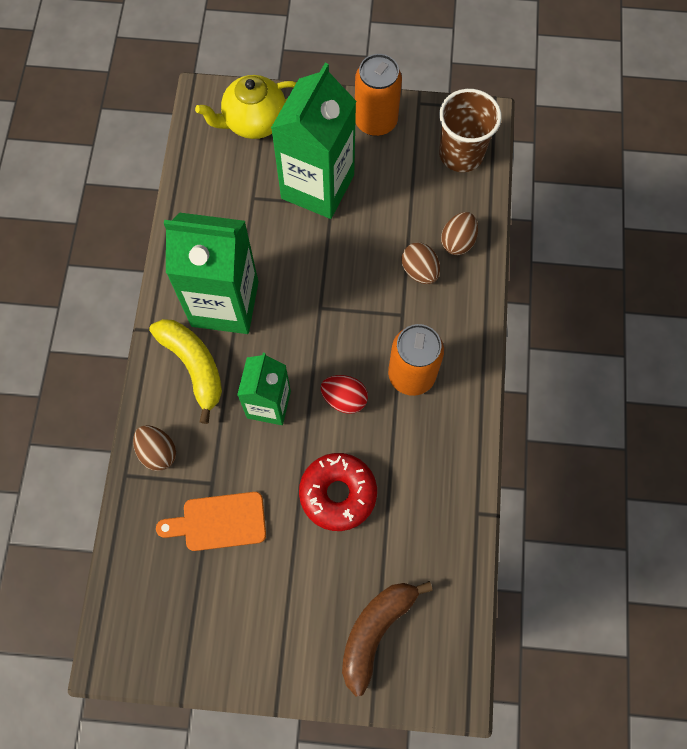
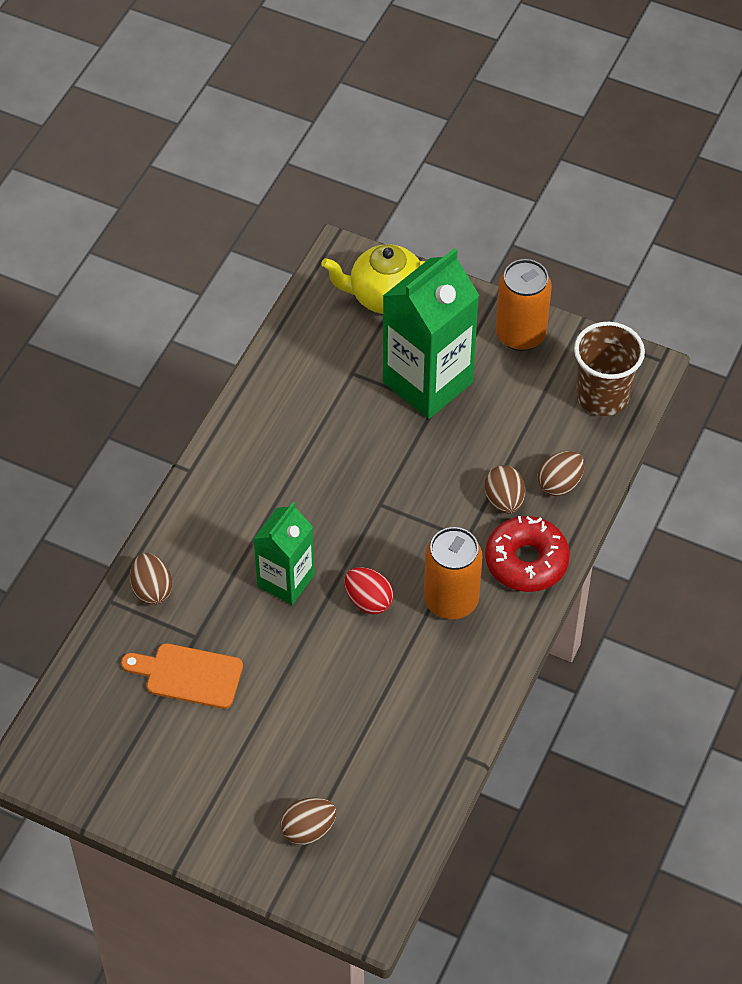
camera: 20 degrees right, 15 degrees down
yellow banana [149,319,222,424] -> none
green carton [164,212,258,334] -> none
red donut [299,453,377,531] -> red donut moved to [485,516,570,592]
brown banana [342,581,433,697] -> brown egg [281,797,337,845]

